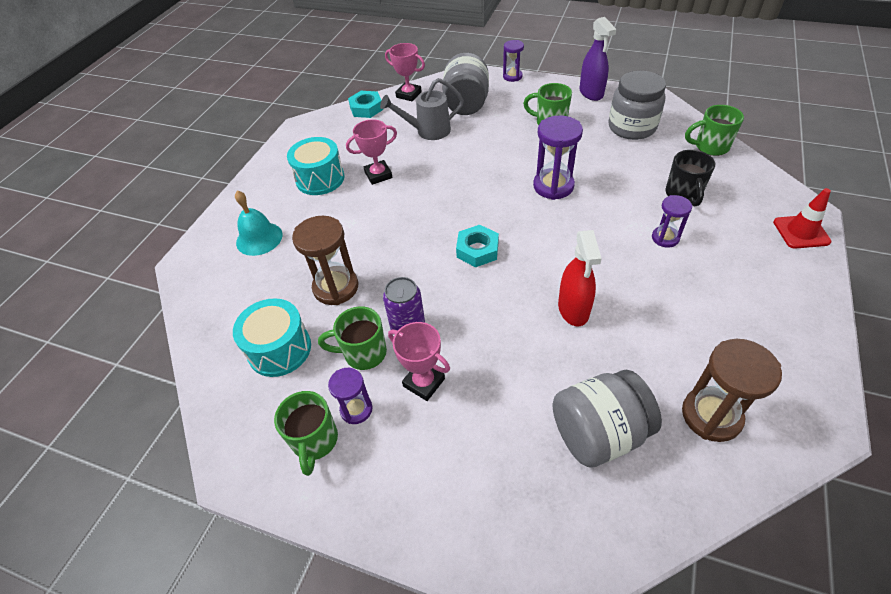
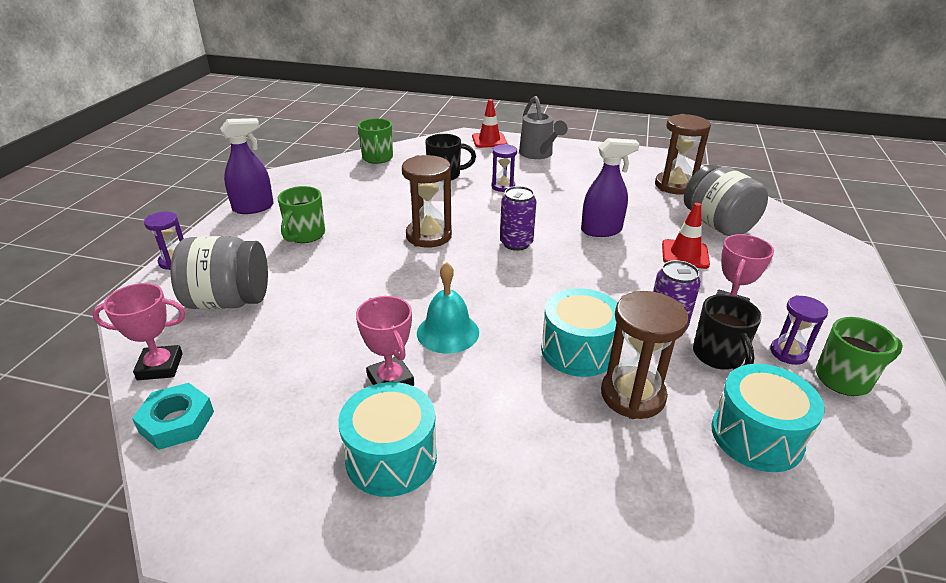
camera: 100 degrees left, 15 degrees down
turquoise bell [235,191,283,256] -> turquoise bell moved to [417,262,479,354]
green mug [318,306,387,370] -> black mug [693,294,762,370]
grey watering can [380,78,464,140] -> grey watering can moved to [519,96,568,159]
pink trophy [385,43,425,101] -> pink trophy turned 60 degrees clockwise [92,283,185,380]
turquoise nut [456,225,499,267] -> none
purple hourglass [533,115,583,200] -> brown hourglass [402,155,452,248]
red spray bottle [558,230,602,326] -> purple spray bottle [581,138,639,237]
grey jar [608,71,666,140] -> none
none -> purple can [500,186,537,251]
none -> turquoise drum [541,288,617,377]
none -> red traffic cone [662,203,710,269]

